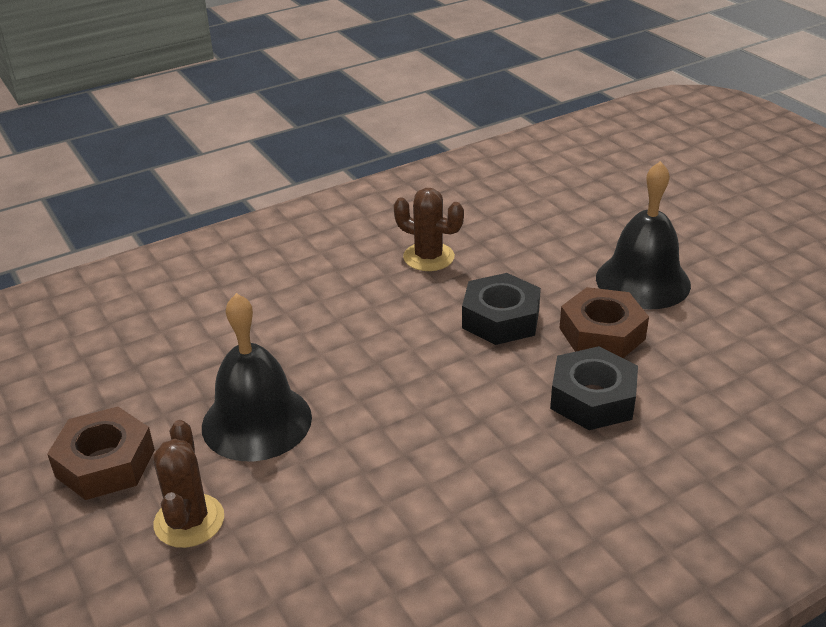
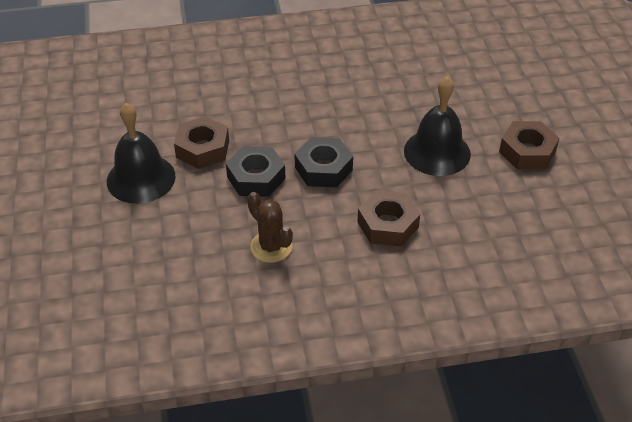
camera: 160 degrees left, 10 degrees up
brown cactus [153,420,224,548] -> none
black nut [550,346,638,430] -> black nut moved to [295,137,353,187]
none -> brown nut [357,190,420,246]

